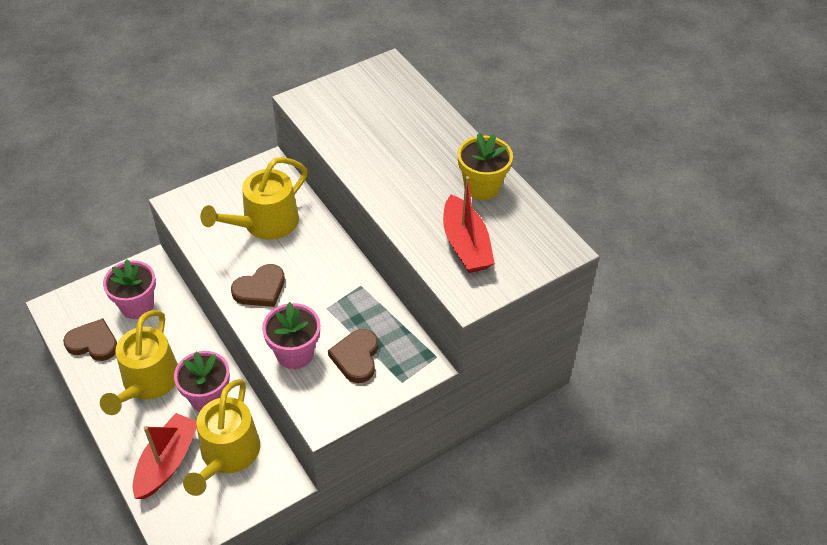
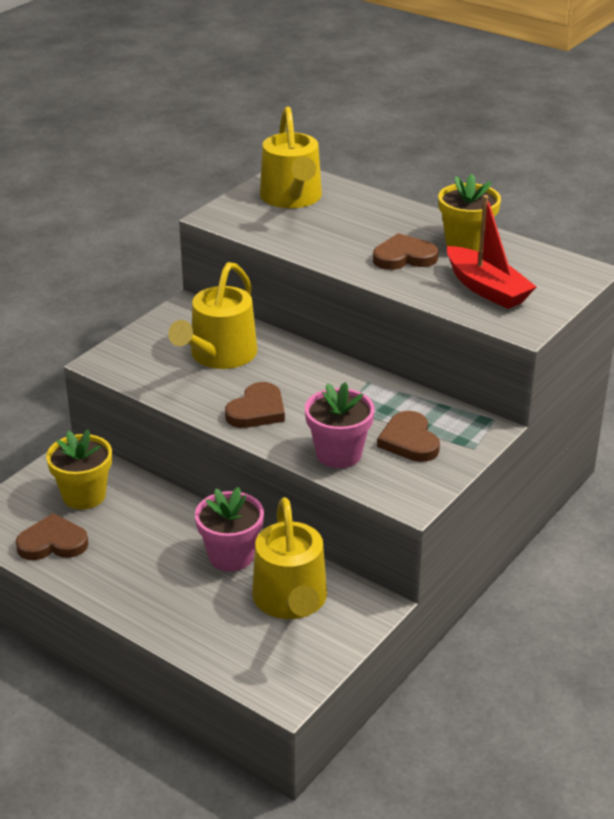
camera: 20 degrees left, 15 degrees down
yellow watering can [100,310,178,415] -> yellow watering can moved to [260,107,322,208]
pink flower pot [103,259,156,319] -> yellow flower pot [46,429,112,510]
red boat [133,413,197,499] -> none
none -> brown heart [373,233,439,270]

